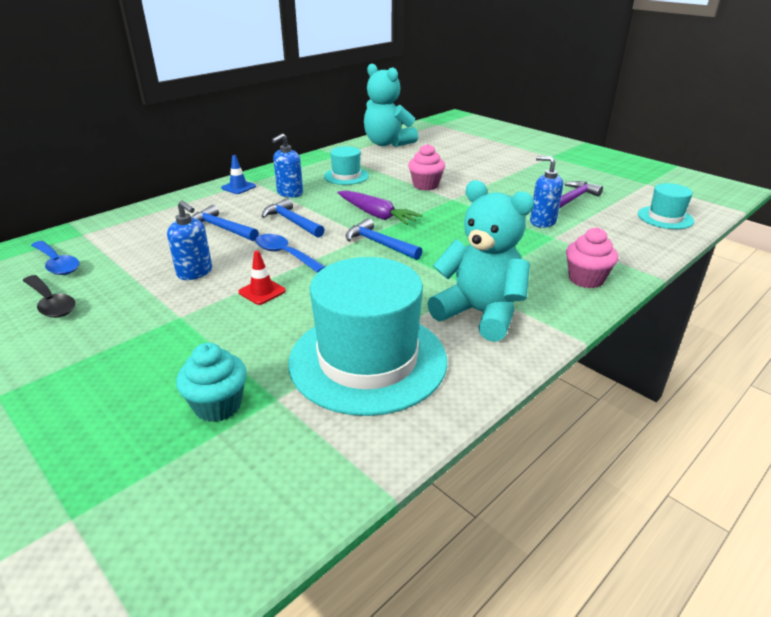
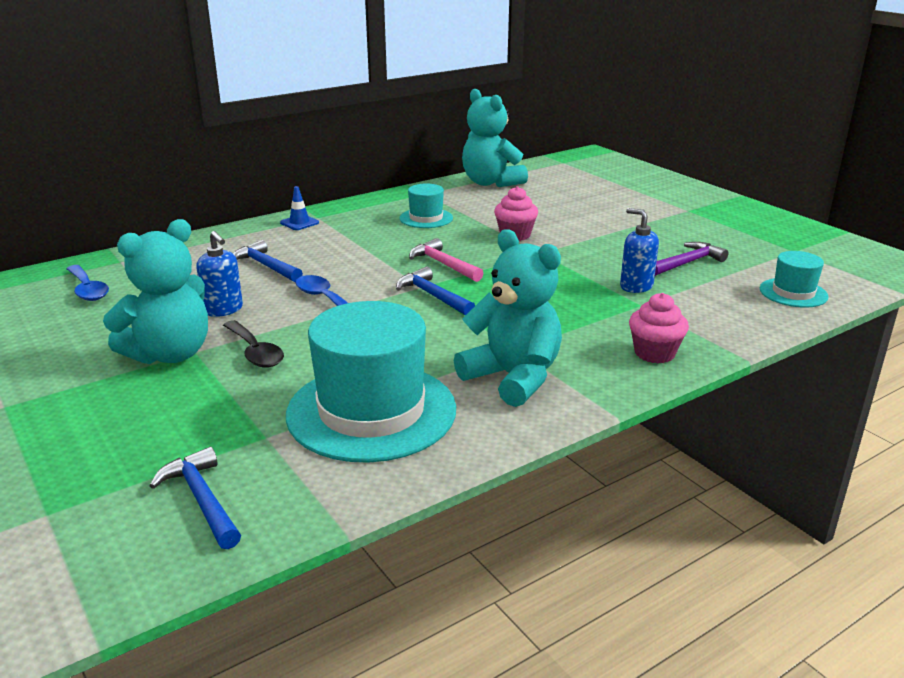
camera: 10 degrees right, 5 degrees down
black spoon [23,275,75,318] -> black spoon moved to [223,320,284,367]
turquoise cupcake [176,343,247,422] -> none
red traffic cone [238,251,286,305] -> none
blue hammer [262,198,325,238] -> blue hammer moved to [150,447,241,549]
blue soap dispenser [272,133,303,198] -> none
purple carrot [338,191,423,225] -> pink hammer [409,238,484,282]
none -> turquoise teddy bear [103,219,208,364]

